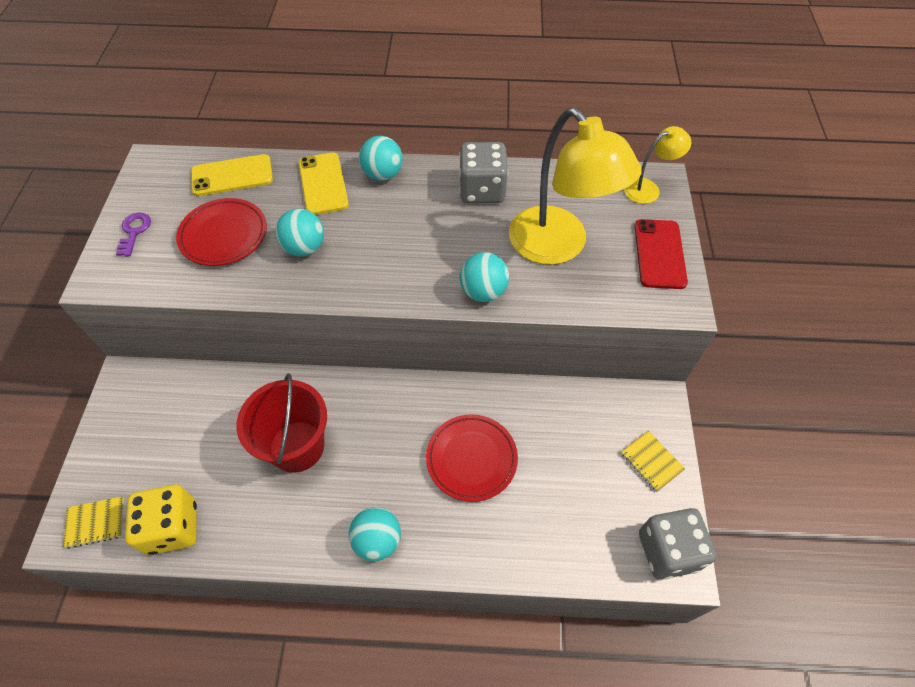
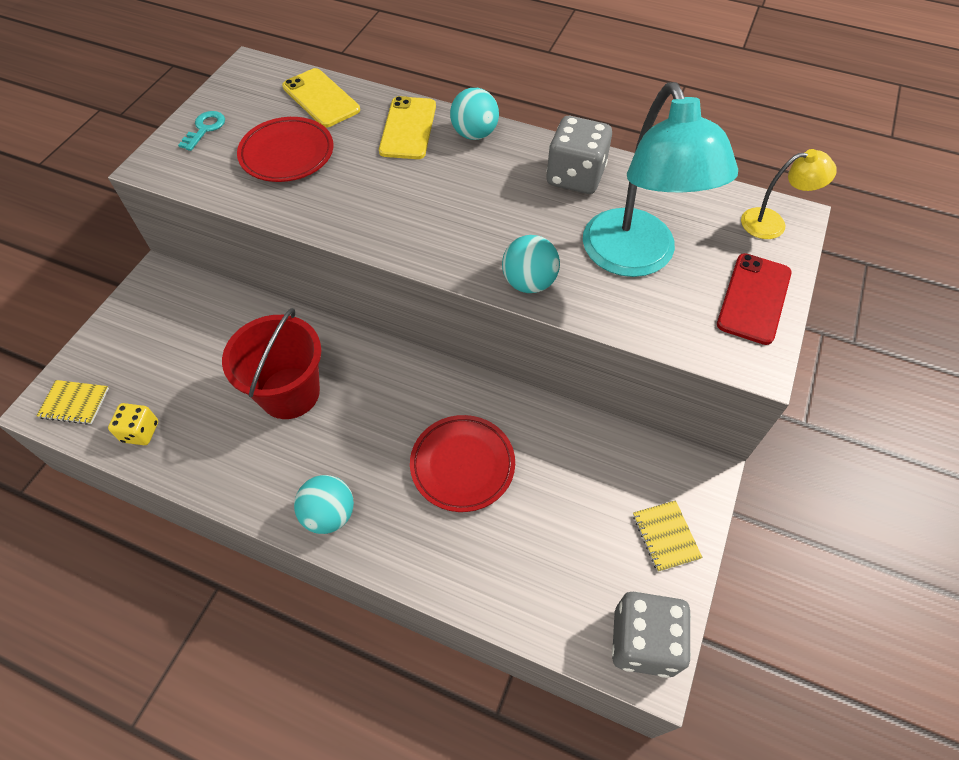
camera: 20 degrees right, 0 degrees up
purple key [116,213,151,256] -> turquoise key [178,111,225,151]
yellow dice [125,485,197,555] -> yellow dice [108,403,158,445], size x0.58
yellow phone [191,154,273,196] -> yellow phone turned 45 degrees clockwise [282,68,360,127]
turquoise ball [275,209,324,257] -> none
yellow lamp [509,107,642,265] -> turquoise lamp [583,82,738,277]

